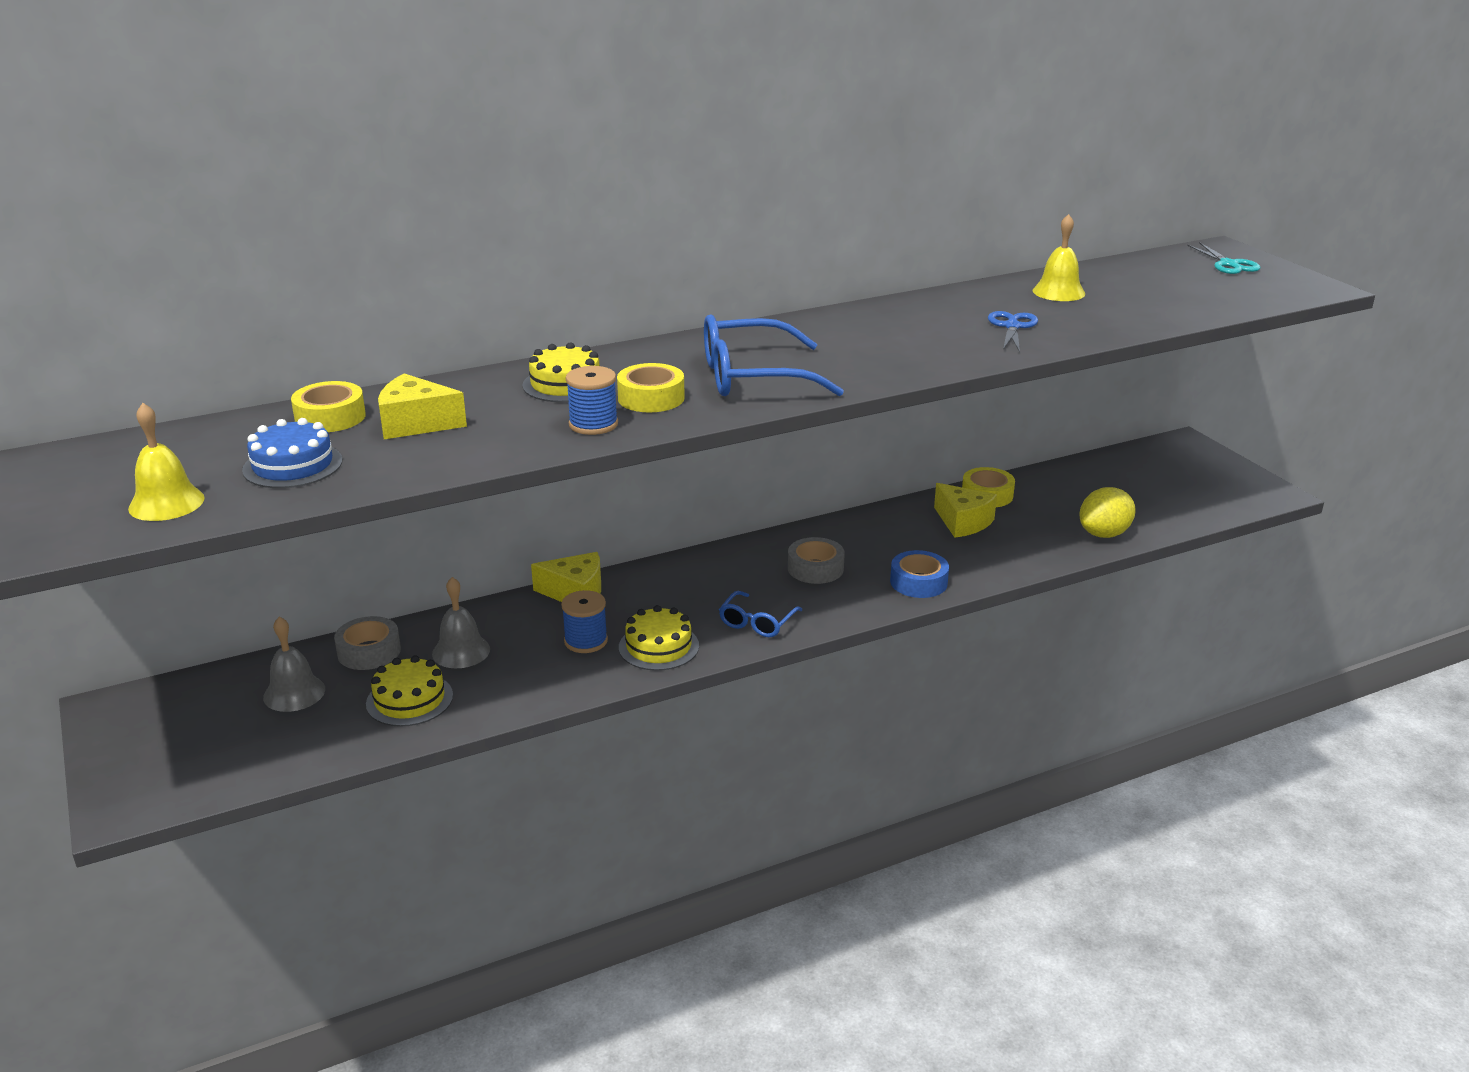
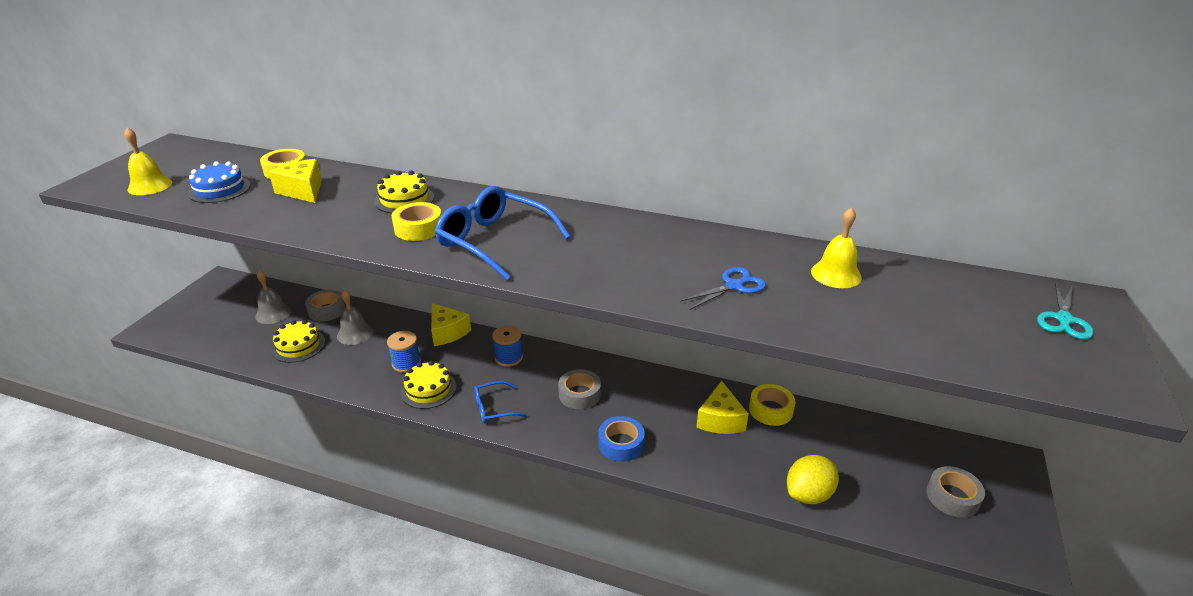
camera: 45 degrees right, 5 degrees up
blue spool [566,366,618,435] -> blue spool moved to [492,325,523,367]
yellow lemon [1079,487,1136,538] -> yellow lemon turned 45 degrees counterclockwise [787,455,839,504]
none -> grey tape [926,466,985,518]

